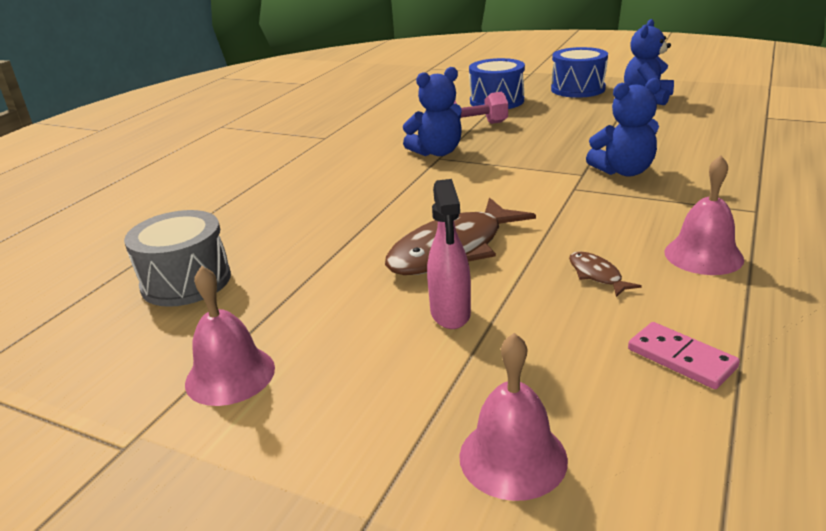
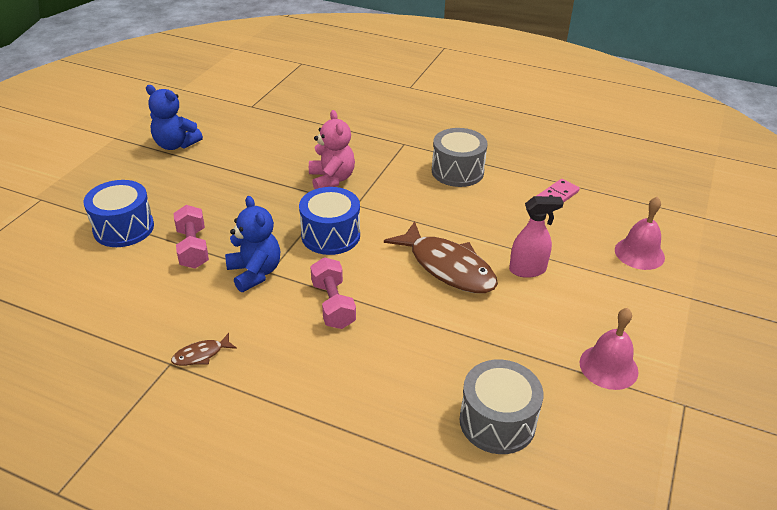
camera: 95 degrees left, 10 degrees up
blue drum [551,47,608,98] -> blue drum moved to [299,187,360,255]
brown fish [569,251,642,297] -> brown fish moved to [171,333,237,366]
blue teddy bear [586,78,661,177] -> pink teddy bear [309,110,355,189]
pink bell [664,155,744,275] -> grey drum [432,128,488,187]
none -> pink dumbbell [310,257,356,329]

